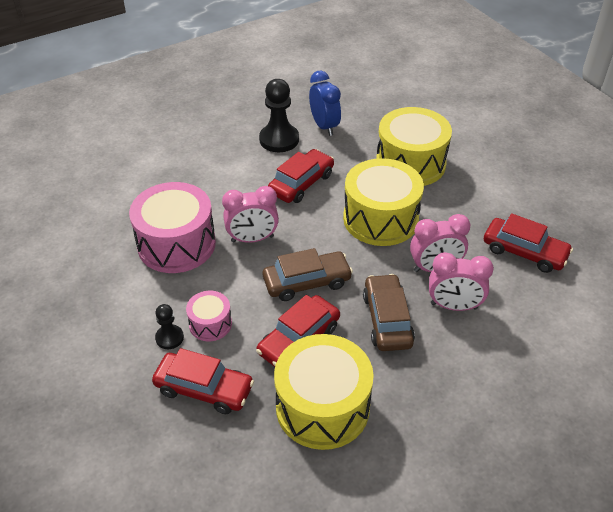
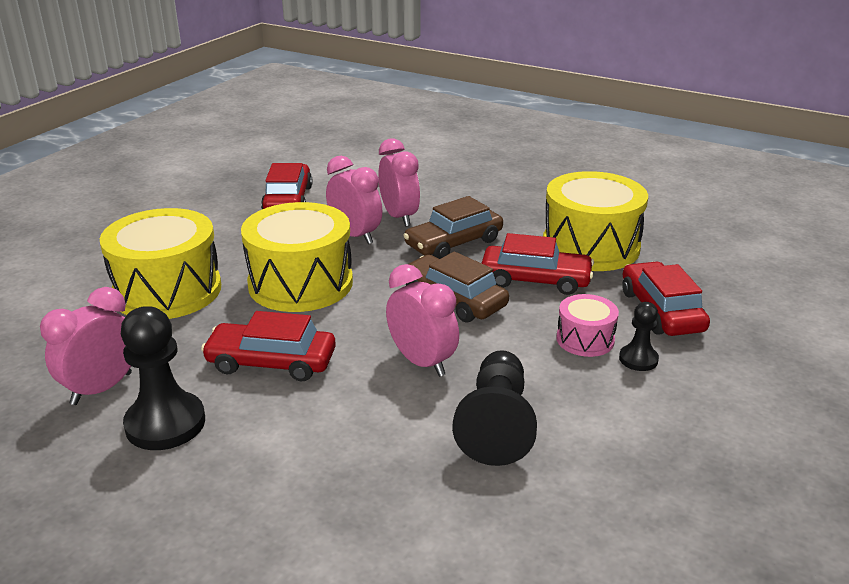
camera: 120 degrees left, 15 degrees down
pink drum [129,182,216,273] -> black pawn [452,350,537,466]
blue clock [309,71,341,136] -> pink clock [40,287,132,405]

